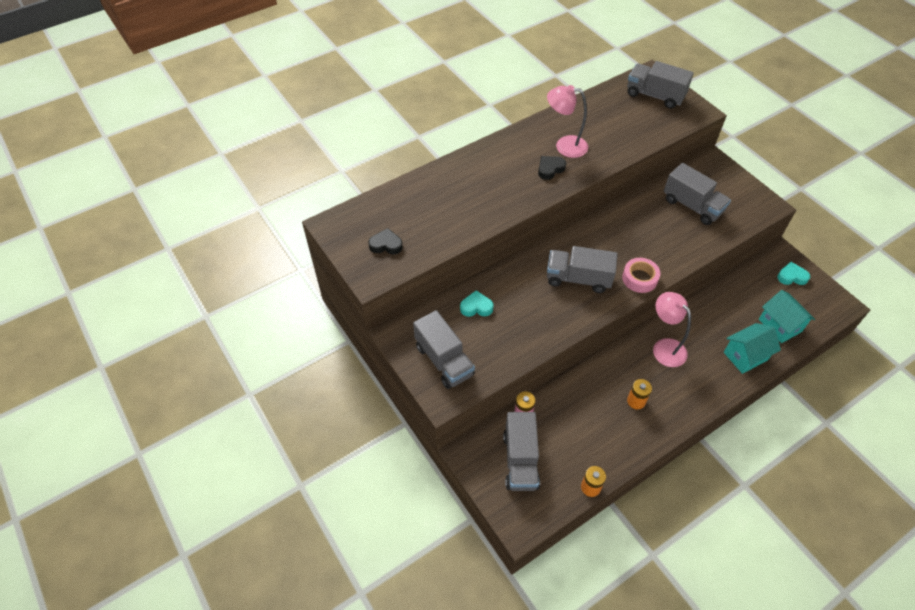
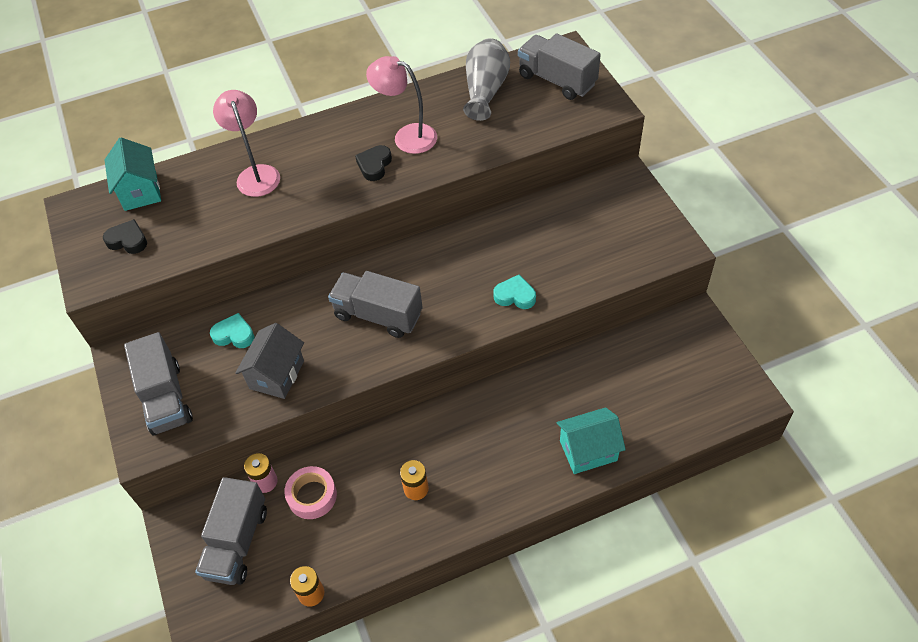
camera: 15 degrees right, 0 degrees up
black heart [538,156,566,180] -> black heart turned 45 degrees counterclockwise [355,145,392,181]
pink tape [622,258,660,293] -> pink tape moved to [284,466,337,519]
pink lamp [653,292,691,367] -> pink lamp moved to [213,90,280,197]
grey truck [664,163,731,225] -> none
turquoise house [759,290,815,343] -> turquoise house moved to [104,137,161,211]
turquoise heart [777,262,810,285] -> turquoise heart moved to [494,275,536,309]
none -> grey house [235,323,304,399]
none -> grey vase [463,38,510,121]

